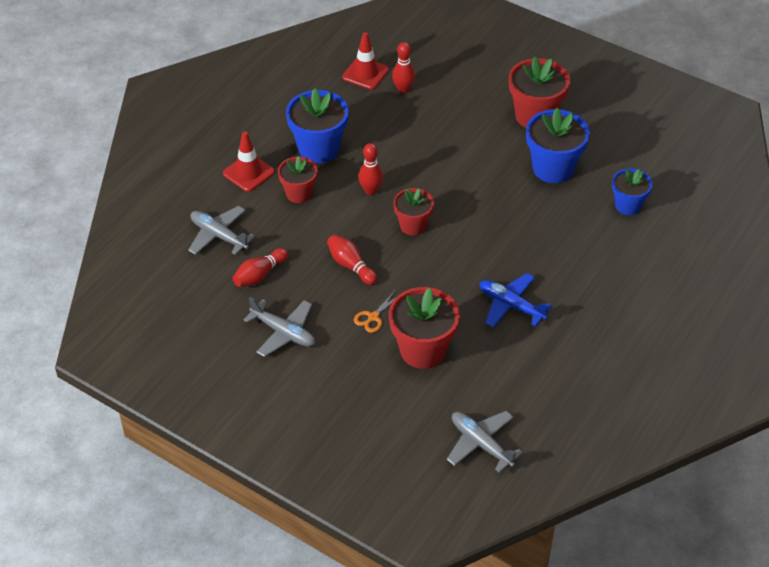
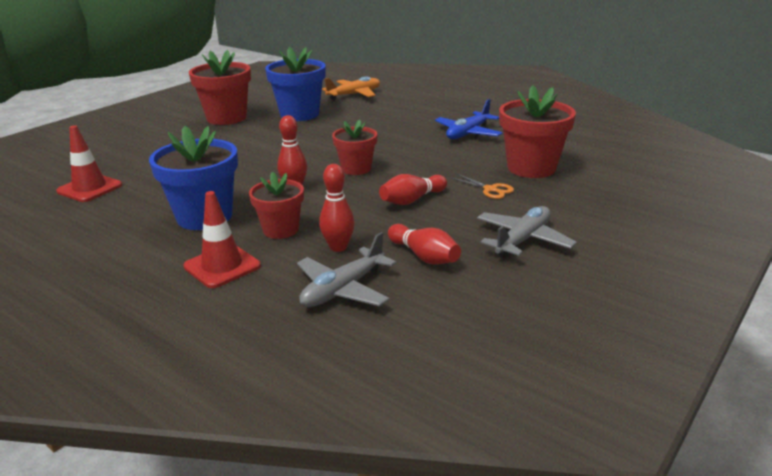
camera: 85 degrees left, 20 degrees down
red bowling pin [392,42,415,93] -> red bowling pin moved to [319,164,355,252]
grey plane [447,411,523,473] -> none
blue flower pot [612,168,653,215] -> orange plane [322,76,380,100]

